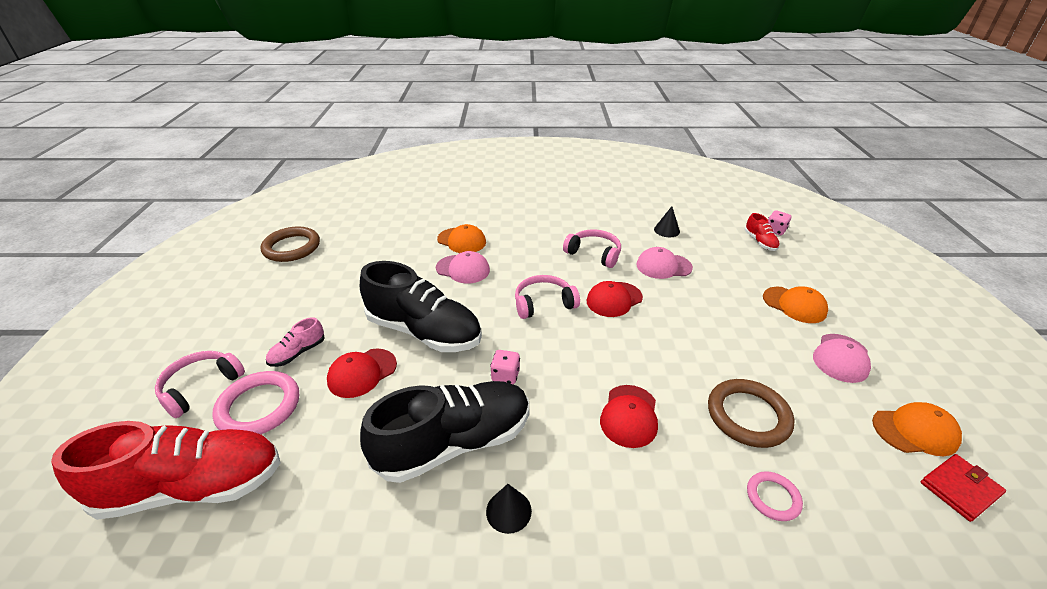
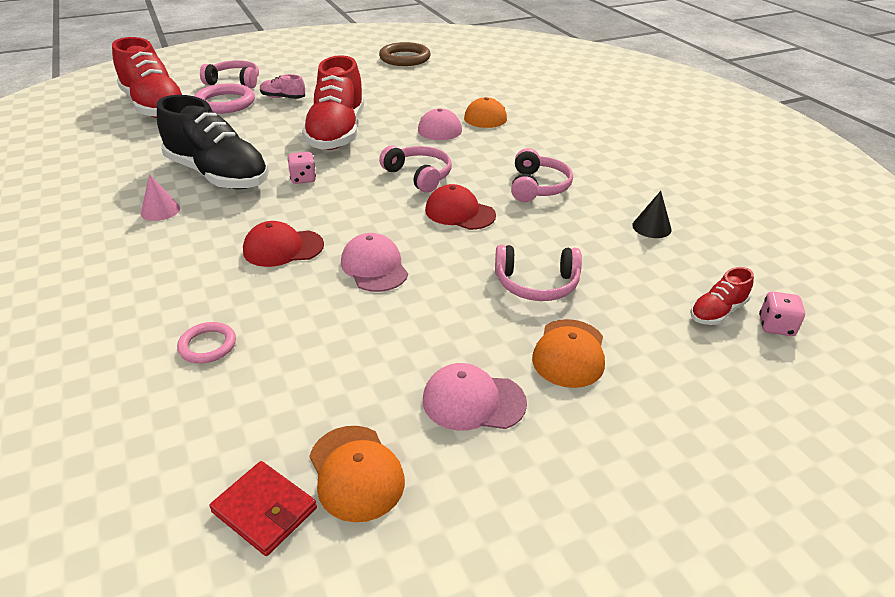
camera: 65 degrees right, 0 degrees up
red cap [327,348,397,398] -> none
black shoe [360,261,482,352] -> red shoe [302,55,364,150]
black cone [486,484,532,534] -> pink cone [141,174,180,221]
pink cap [636,247,693,279] -> pink cap moved to [341,233,408,292]
brown ring [708,379,795,448] -> none
none -> pink headphones [495,245,582,301]

